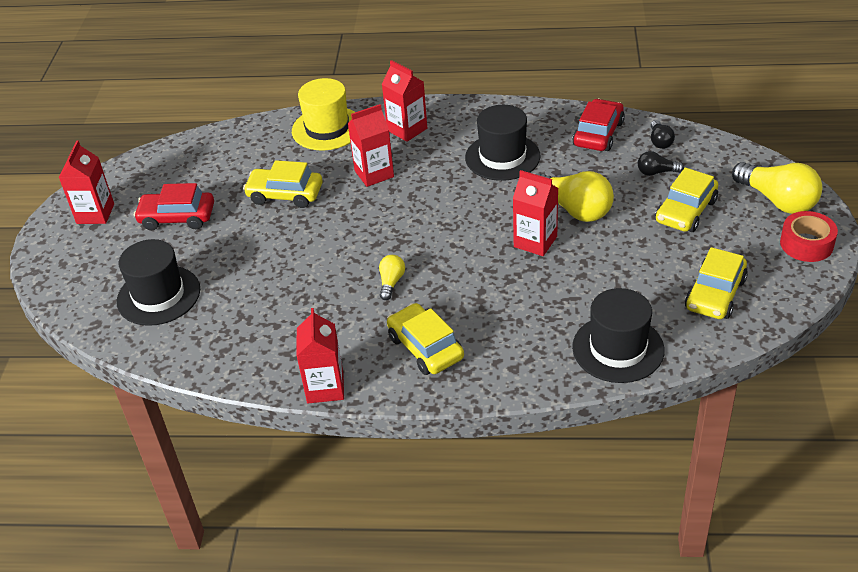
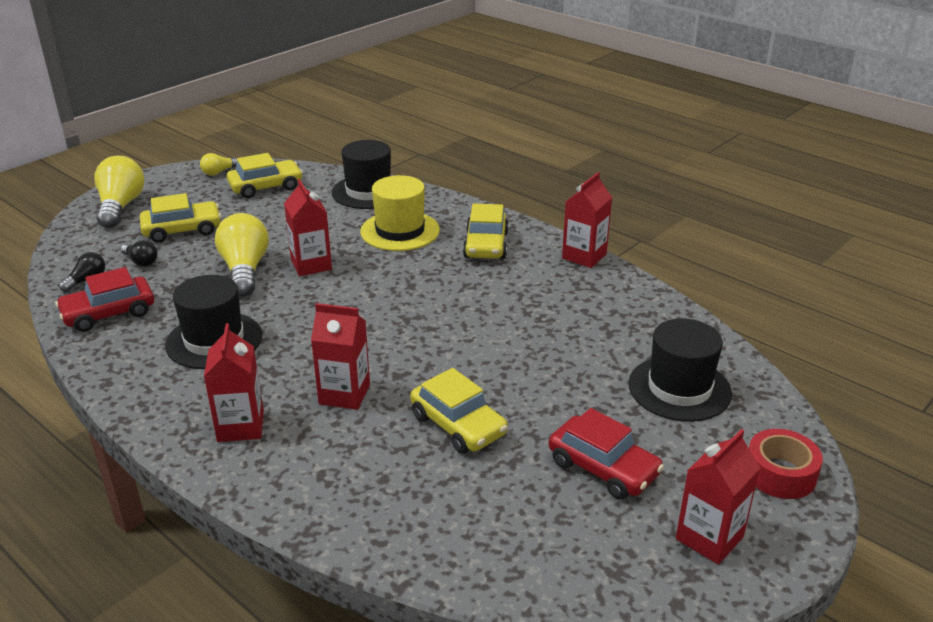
camera: 145 degrees left, 10 degrees down
yellow hat [292,78,355,150] -> yellow hat moved to [360,175,440,251]
yellow light bulb [379,255,405,300] -> yellow light bulb moved to [200,153,237,176]
red tape [780,211,838,262] -> red tape moved to [749,429,823,499]

